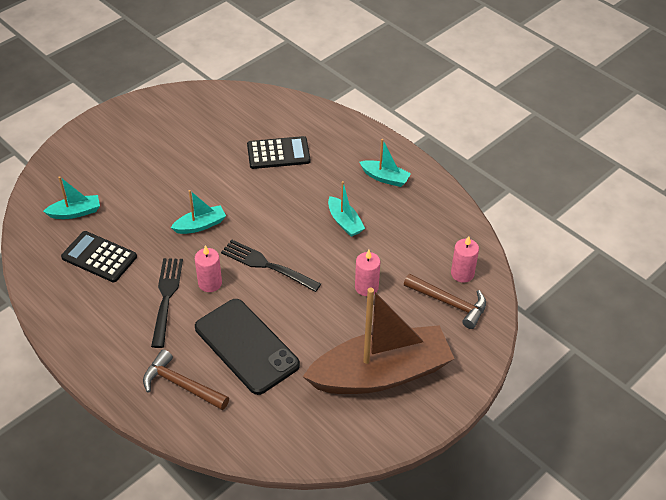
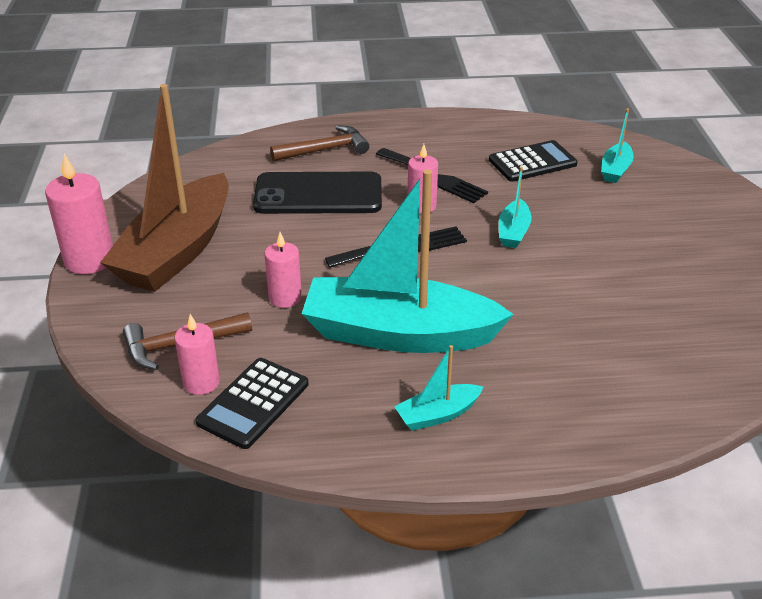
camera: 130 degrees right, 10 degrees down
black calculator [247,136,310,169] -> black calculator moved to [195,358,309,449]
turquoise boat [328,181,365,237] -> turquoise boat [302,169,514,353], size x2.38
none -> pink candle [45,154,113,274]

